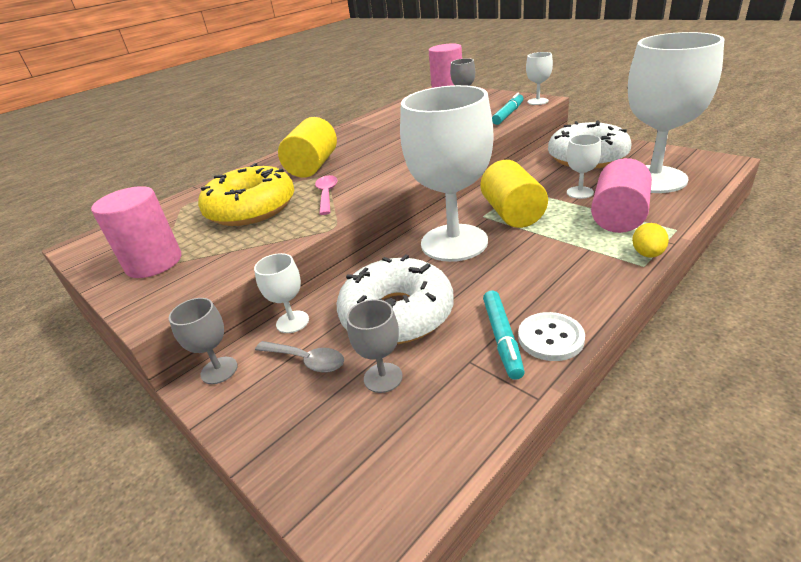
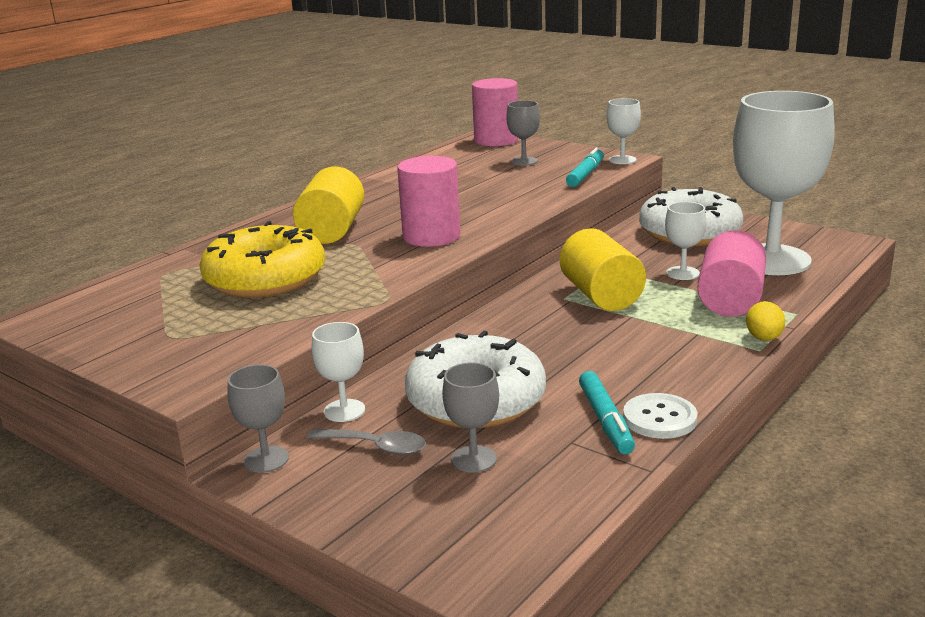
camera: 10 degrees left, 10 degrees down
pink cylinder [91,186,181,278] -> pink cylinder moved to [397,156,461,247]
pink spoon [315,175,338,215] -> none
white goblet [400,85,494,262] -> none

